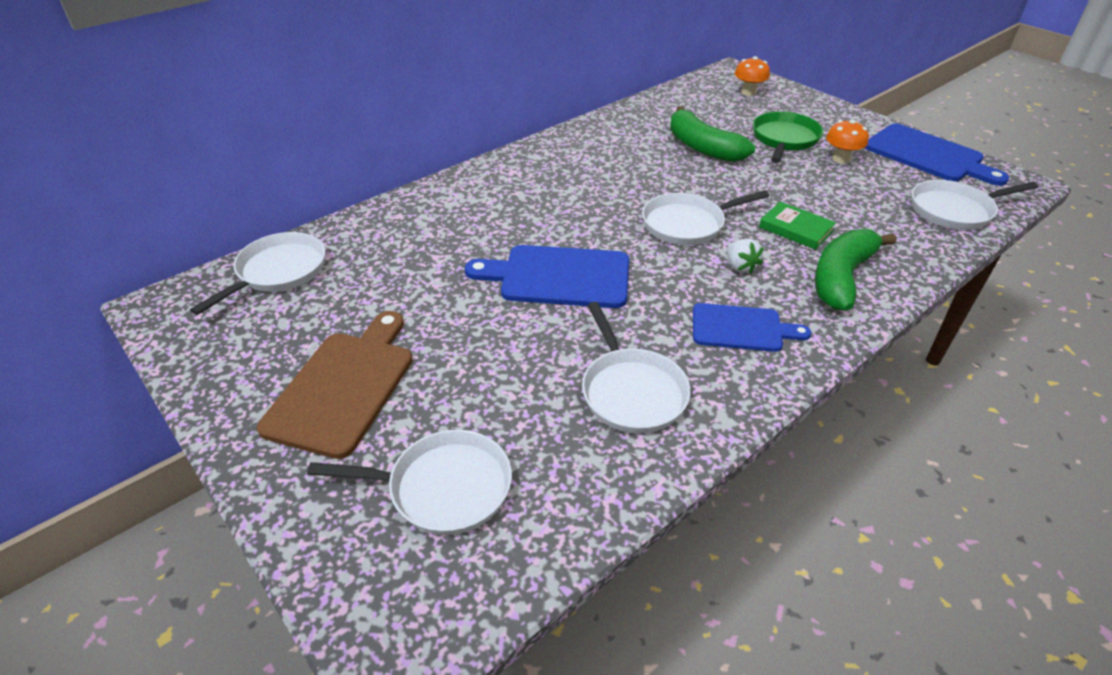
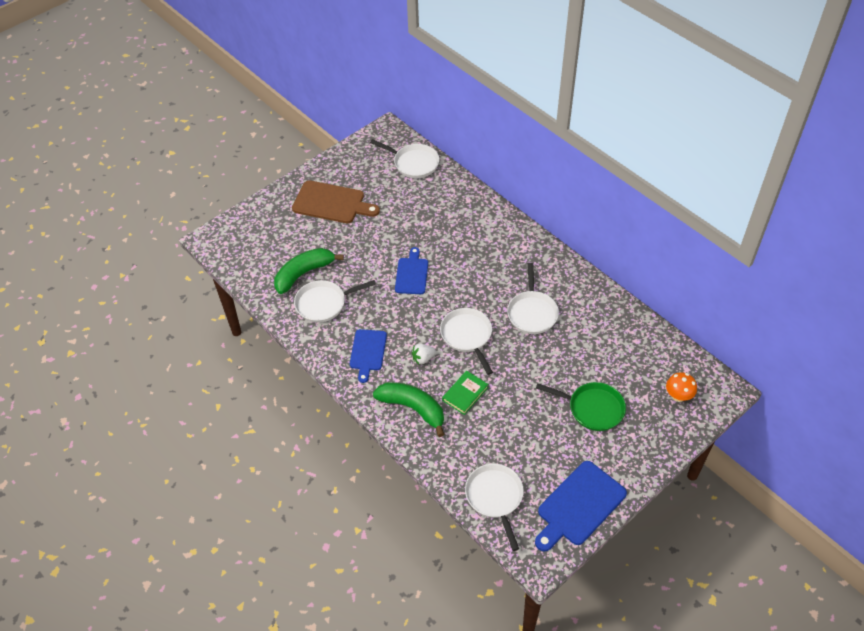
camera: 90 degrees right, 10 degrees up
white pan [307,430,512,535] -> white pan moved to [507,263,559,334]
blue cutting board [465,245,629,308] -> blue cutting board [395,247,428,294], size x0.65
green banana [670,106,755,162] -> green banana moved to [274,248,344,294]
orange mushroom [826,119,869,164] -> none

